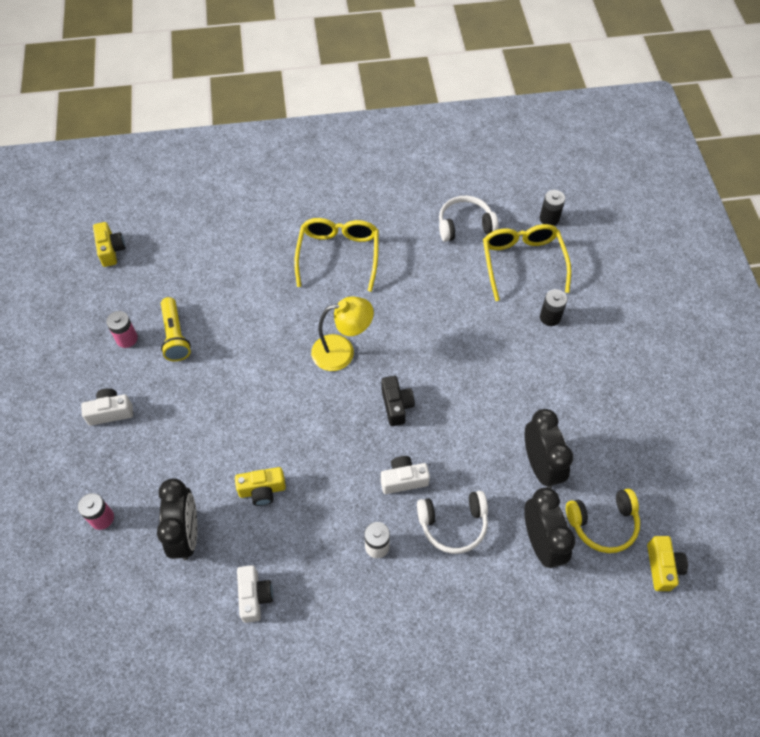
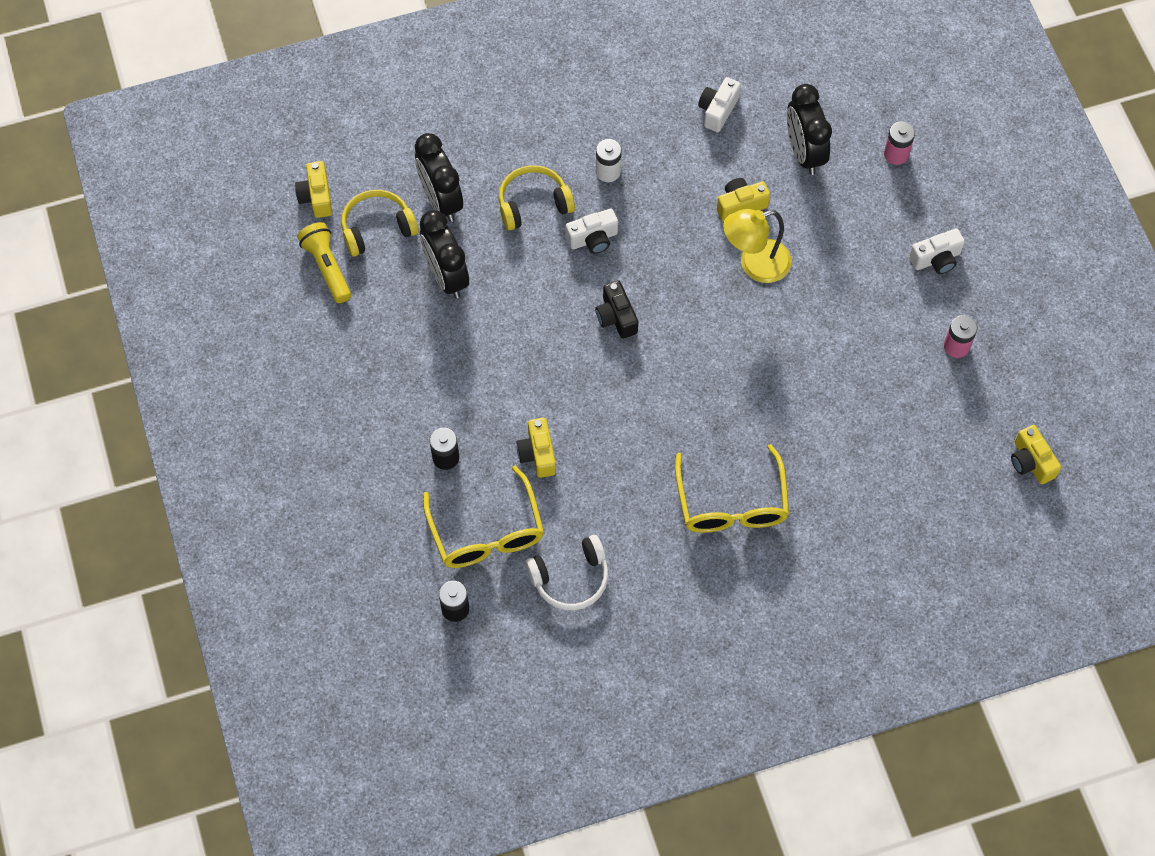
camera: 170 degrees right, 5 degrees up
yellow flashlight [161,297,191,361] -> yellow flashlight moved to [297,222,351,303]
white camera [237,565,273,623] -> white camera turned 45 degrees clockwise [698,77,741,132]
yellow lamp [311,296,374,371] -> yellow lamp moved to [723,209,791,283]
white headphones [417,491,488,554] -> yellow headphones [499,165,575,230]
none -> yellow camera [517,418,556,478]

